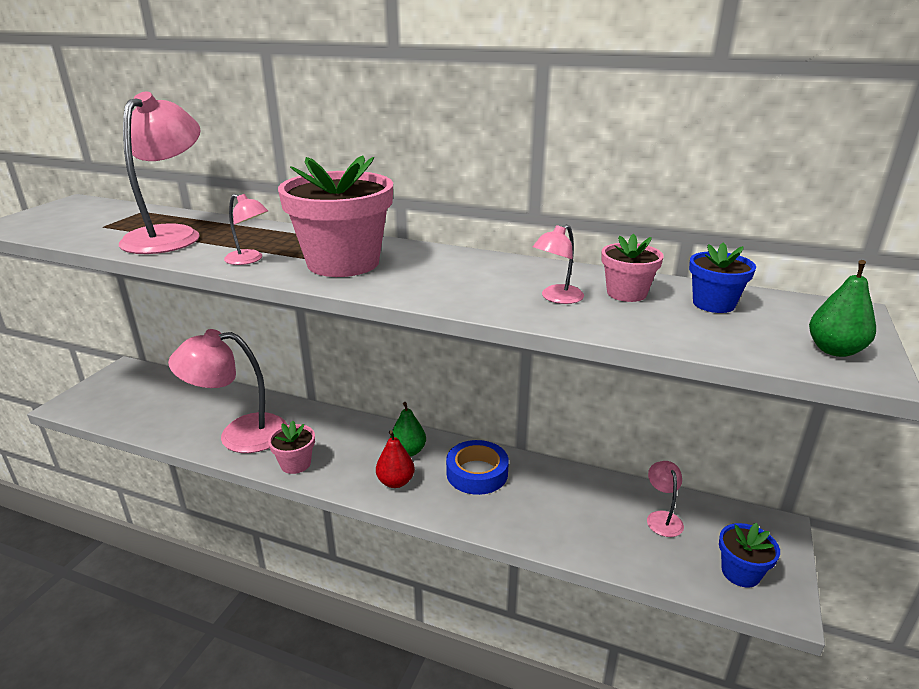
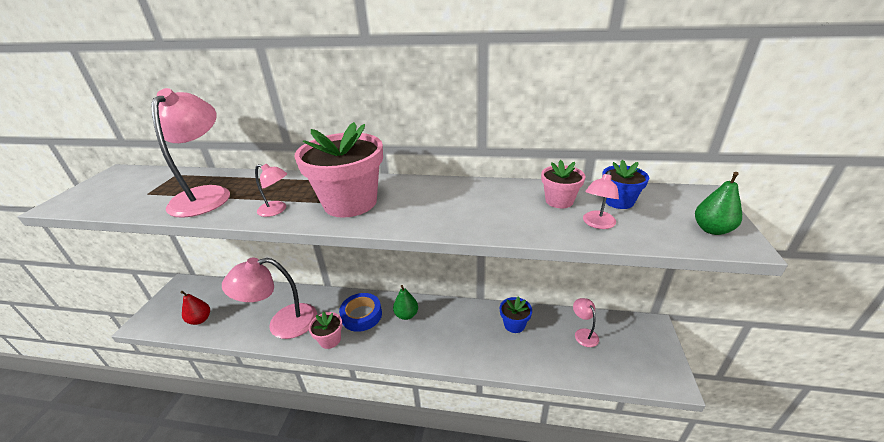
camera: 10 degrees left, 5 degrees up
red pear [376,430,415,488] -> red pear moved to [180,291,210,325]
blue tape [446,440,509,495] -> blue tape moved to [339,293,382,332]
pink lamp [533,224,584,304] -> pink lamp moved to [583,171,619,229]
blue flower pot [719,523,780,588] -> blue flower pot moved to [500,296,532,333]

